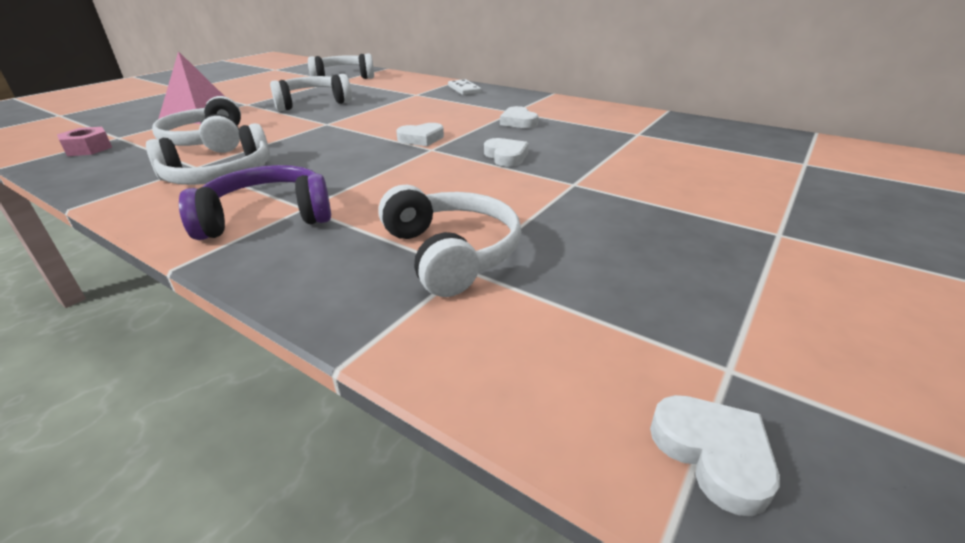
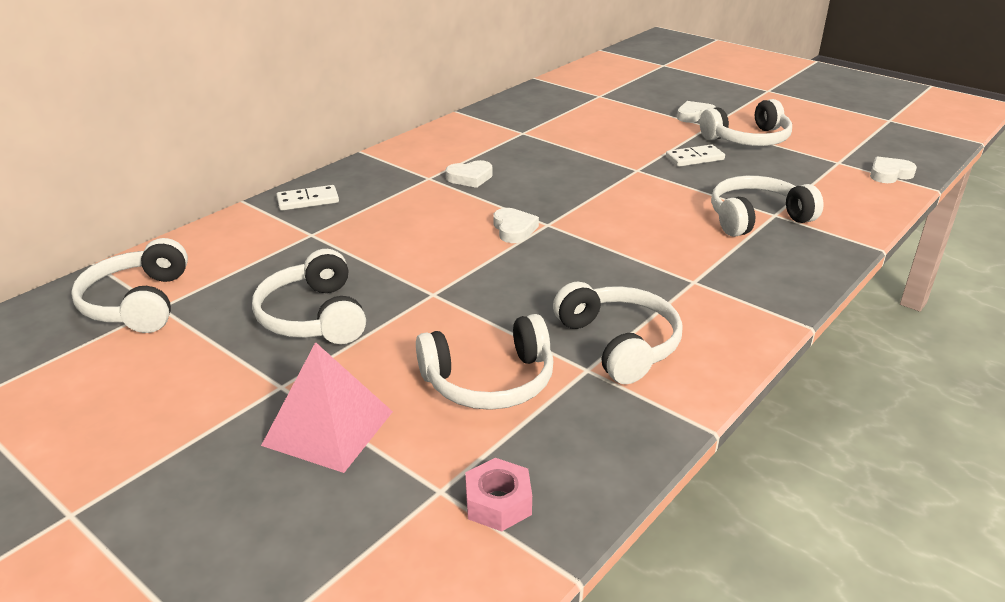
camera: 85 degrees left, 0 degrees up
purple headphones [179,165,331,240] -> none
white heart [484,138,529,167] -> white heart moved to [677,101,717,123]
none -> white domino [666,144,725,167]
none -> white headphones [700,99,792,146]

